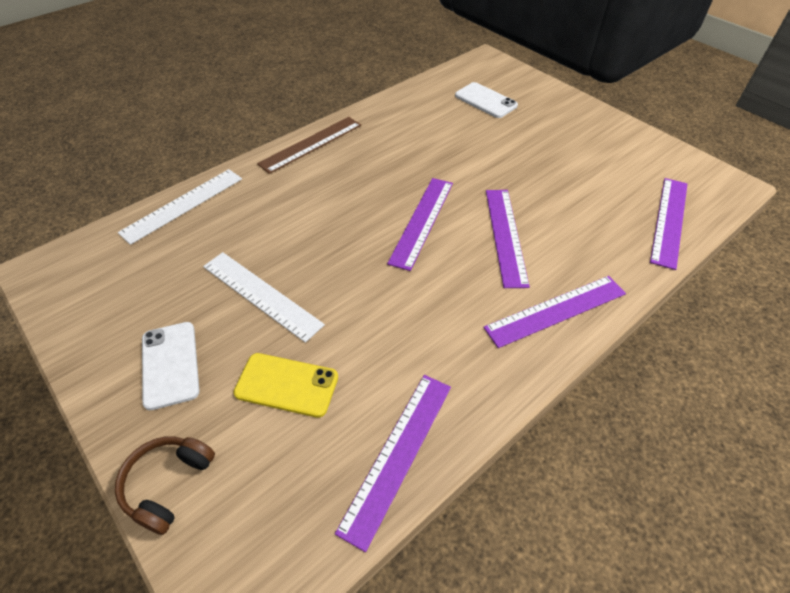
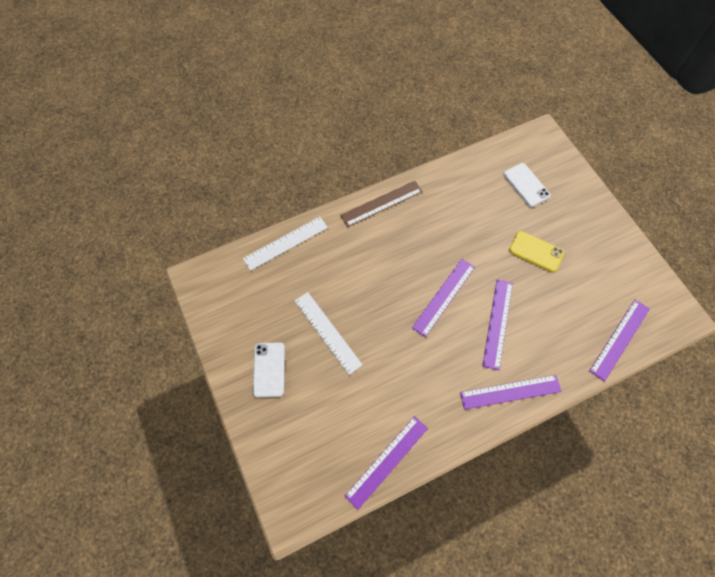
camera: 15 degrees right, 15 degrees up
brown headphones [115,436,215,535] -> none
yellow phone [234,353,338,418] -> yellow phone moved to [509,231,564,272]

